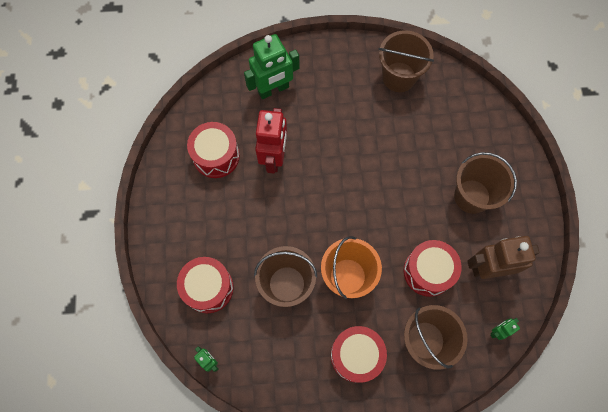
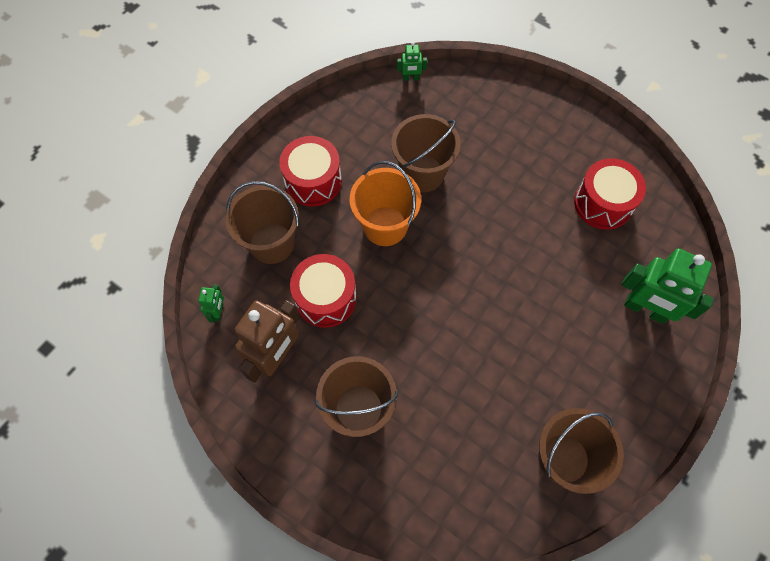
camera: 130 degrees right, 5 degrees down
red drum [177,257,234,313] -> none
green robot [244,34,299,99] -> green robot turned 75 degrees counterclockwise [622,248,714,324]
red robot [255,108,287,173] -> none

